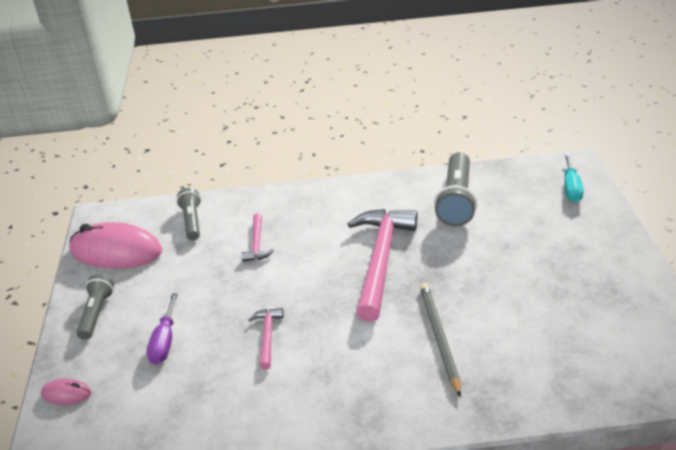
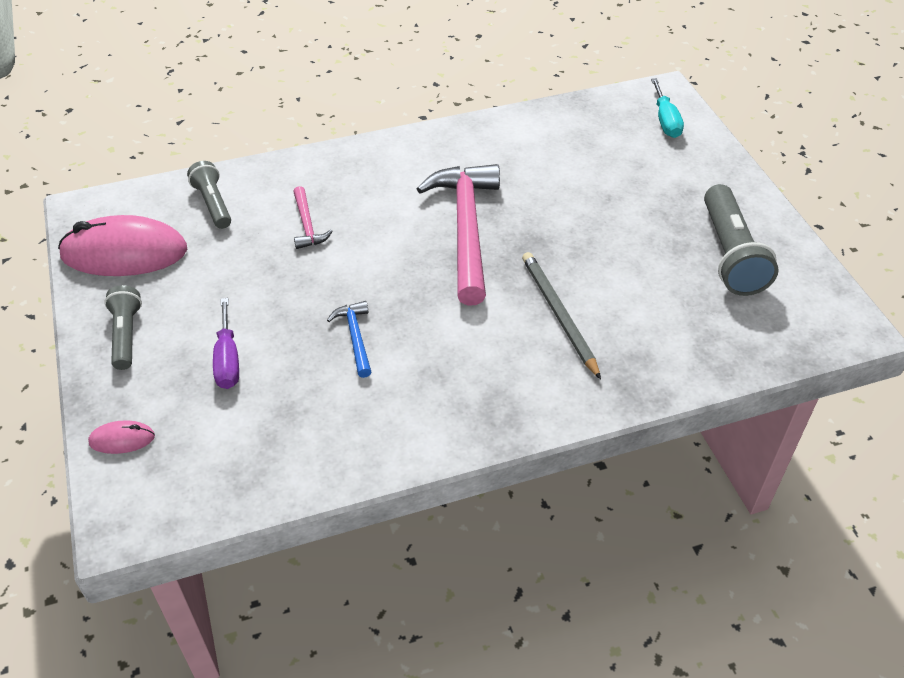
camera: 15 degrees left, 10 degrees up
pink hammer [248,308,284,370] -> blue hammer [327,301,371,378]
grey flashlight [434,152,477,226] -> grey flashlight moved to [704,184,779,296]

